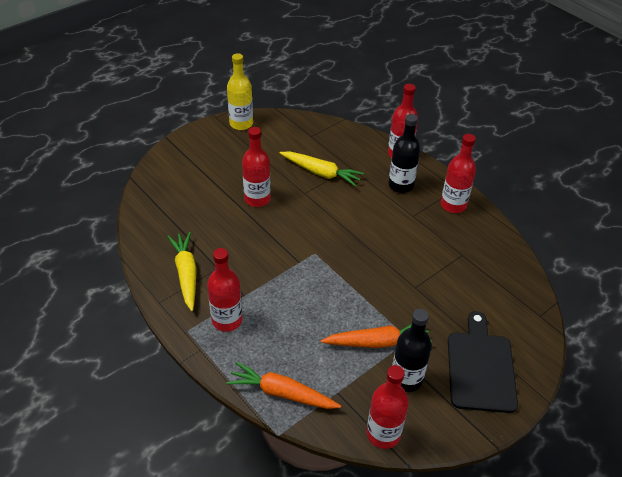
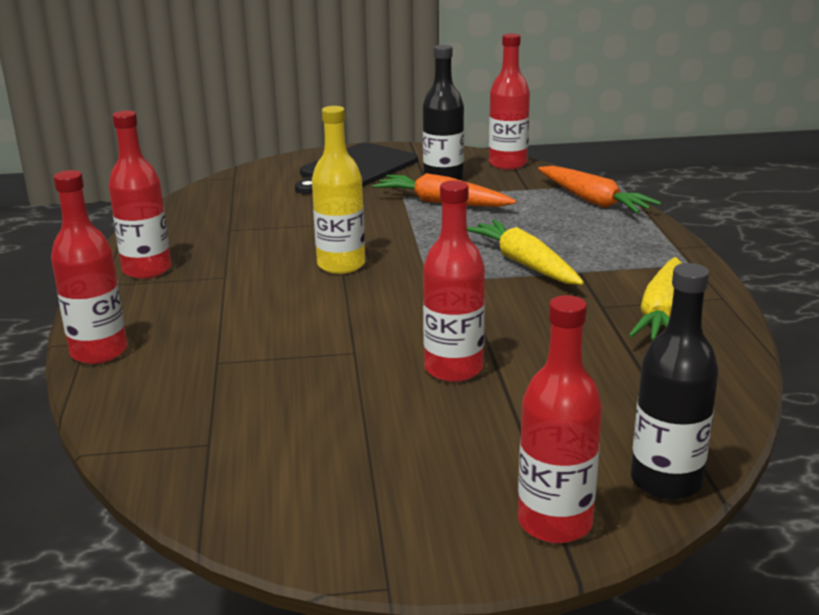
camera: 145 degrees left, 20 degrees down
red bottle [207,248,242,332] -> red bottle moved to [518,295,602,543]
yellow bottle [227,53,253,130] -> yellow bottle moved to [312,106,365,274]
yellow carrot [280,151,364,187] -> yellow carrot moved to [467,219,584,285]
black bottle [388,114,420,193] -> black bottle moved to [631,263,719,500]

